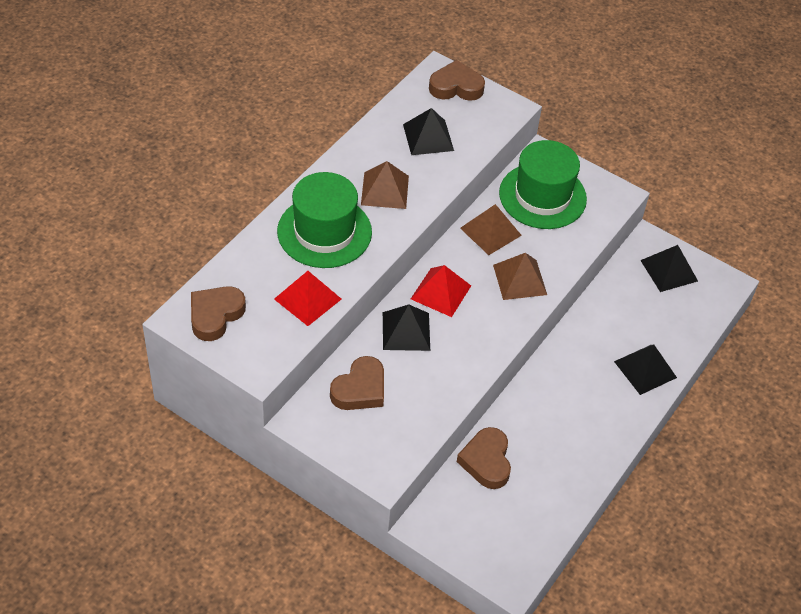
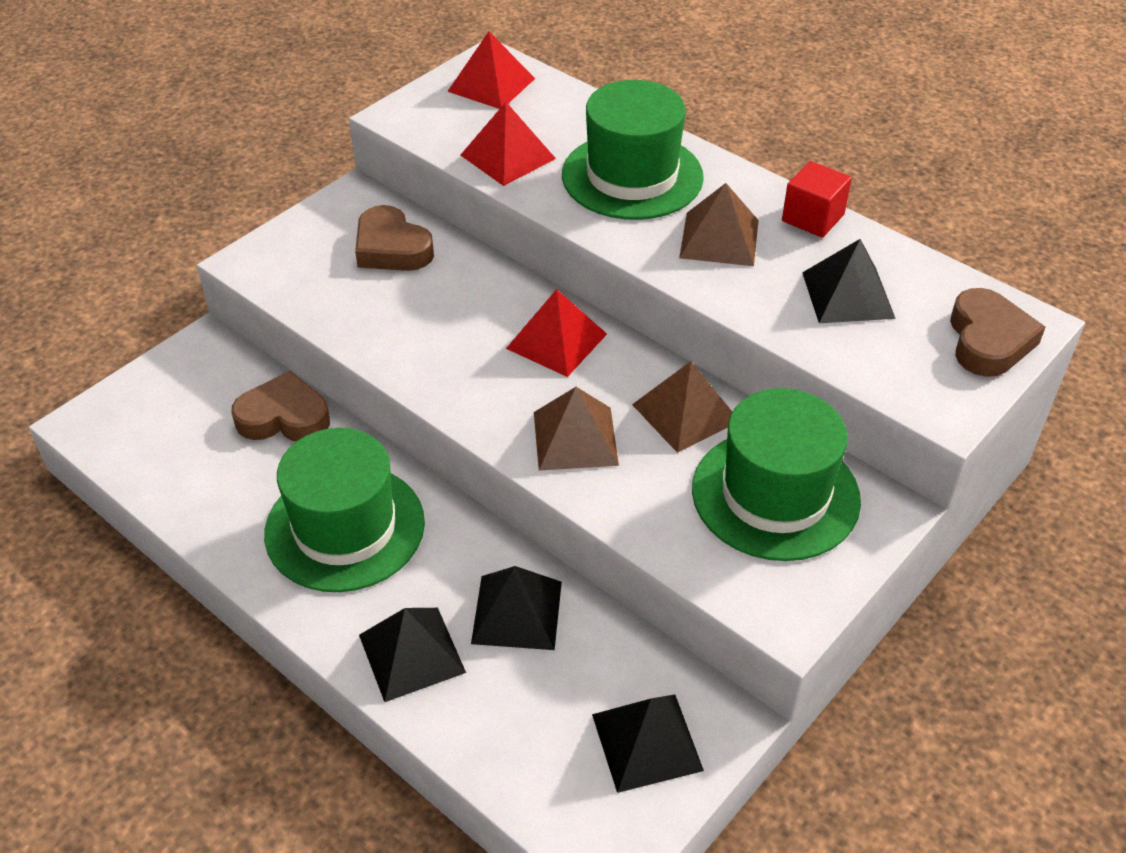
camera: 100 degrees right, 5 degrees down
brown heart [191,286,246,341] -> red pyramid [447,31,535,109]
black pyramid [383,305,430,351] -> black pyramid moved to [471,566,562,650]
none -> green hat [264,428,425,592]
none -> red cube [782,161,852,238]

